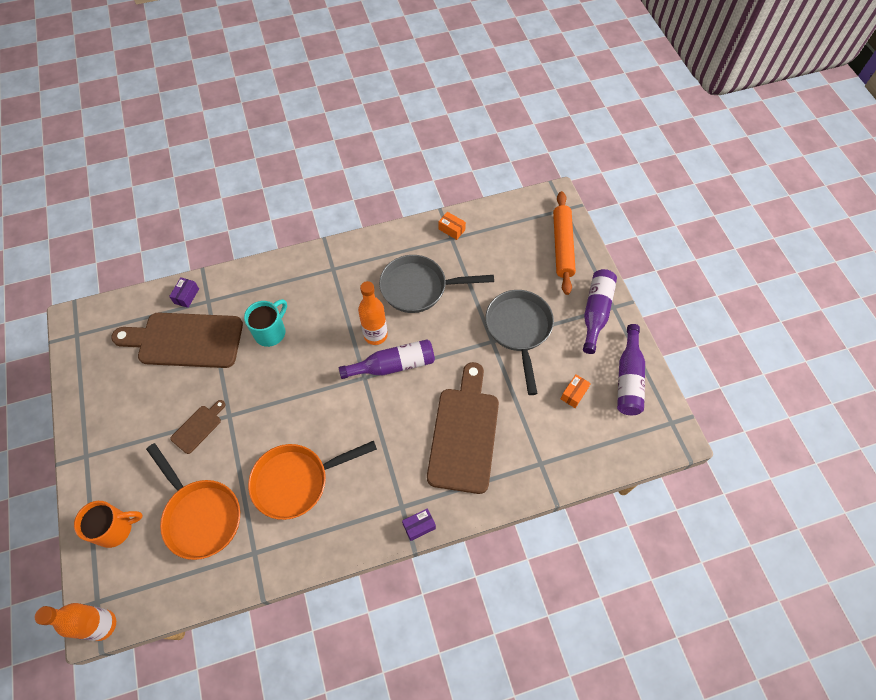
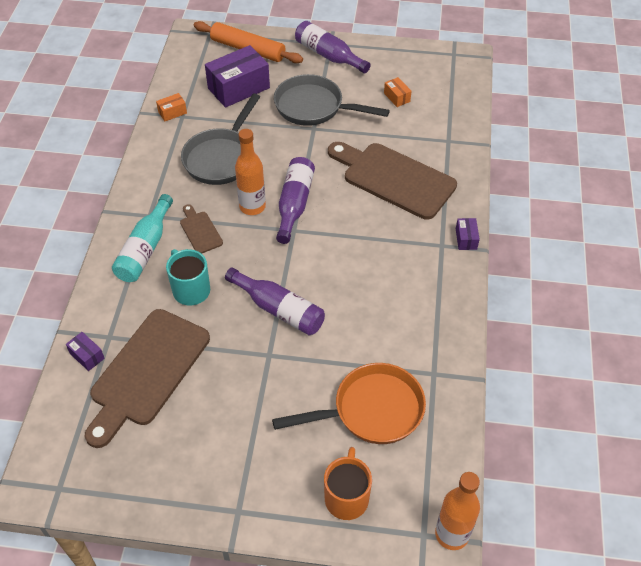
camera: 65 degrees left, 10 degrees down
brown cutting board [170,400,226,454] -> brown cutting board moved to [180,204,223,254]
orange pan [248,441,377,520] -> none
purple bottle [617,324,645,415] -> purple bottle moved to [225,267,325,335]
none -> turquoise bottle [112,194,173,282]
none -> purple box [205,45,270,108]

